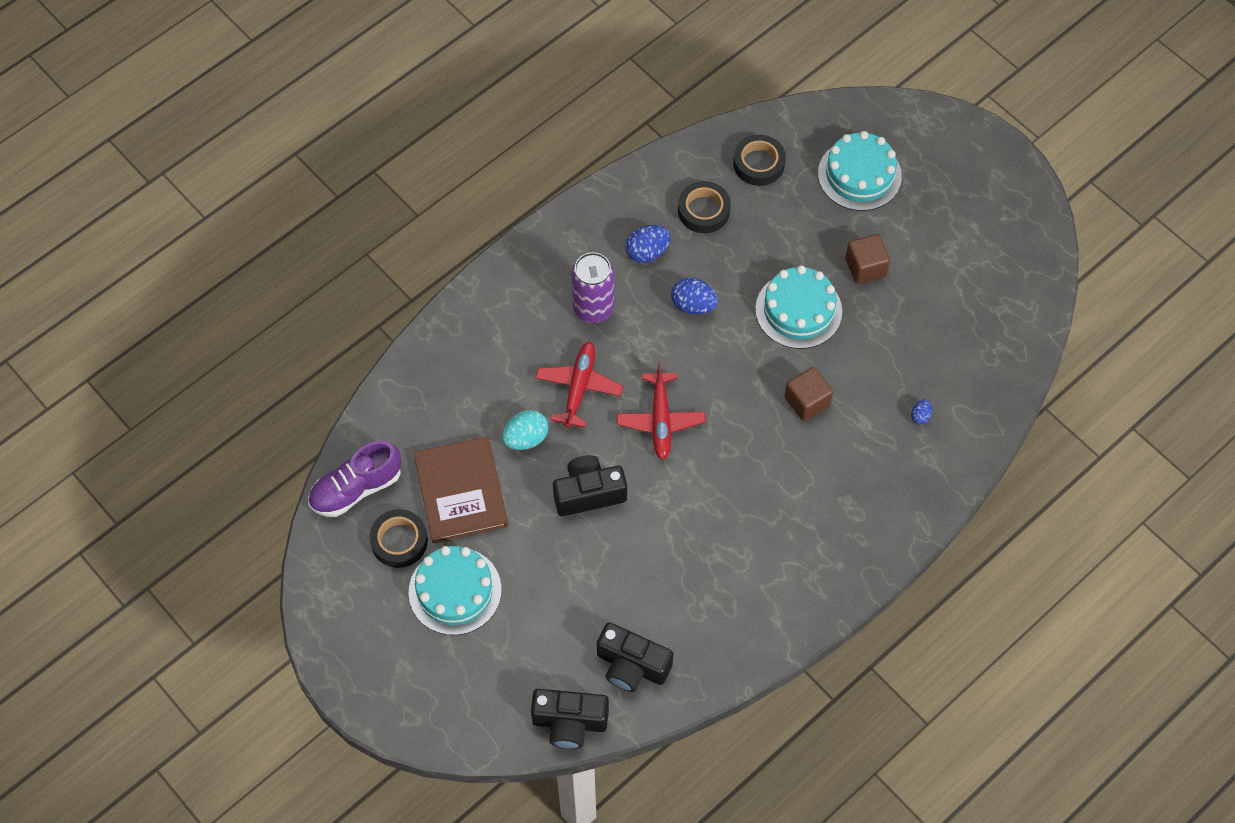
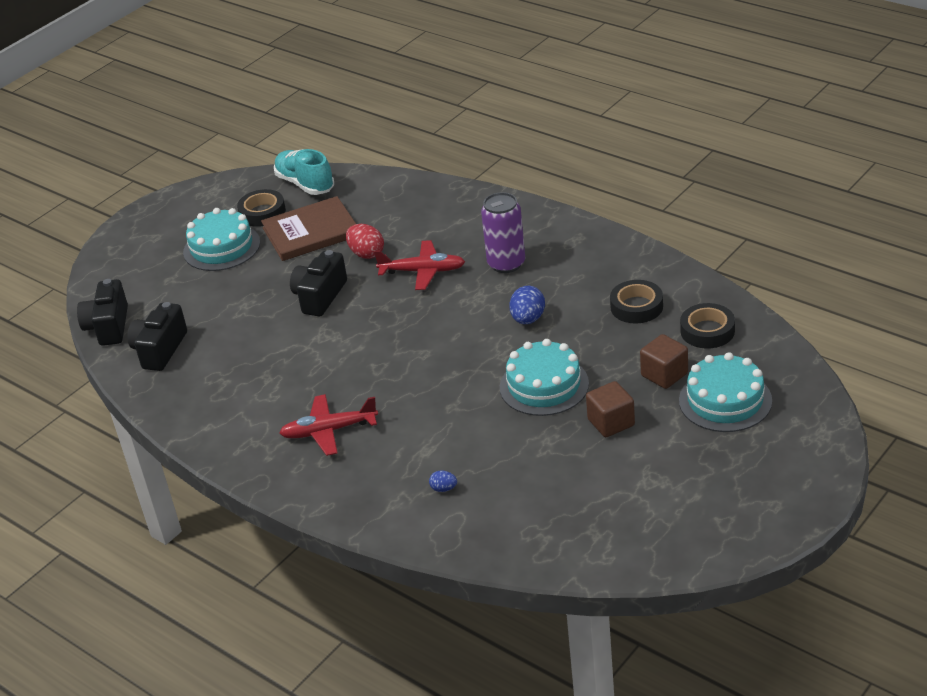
camera: 85 degrees right, 25 degrees down
purple shoe [308,441,401,517] -> turquoise shoe [274,149,334,195]
turquoise egg [502,410,549,450] -> red egg [346,224,384,259]
black camera [553,455,627,516] -> black camera turned 135 degrees counterclockwise [290,250,347,316]
red plane [617,362,706,460] -> red plane moved to [279,394,378,456]
blue egg [626,225,671,263] -> none
brown cube [784,367,833,421] -> brown cube moved to [640,334,688,389]

